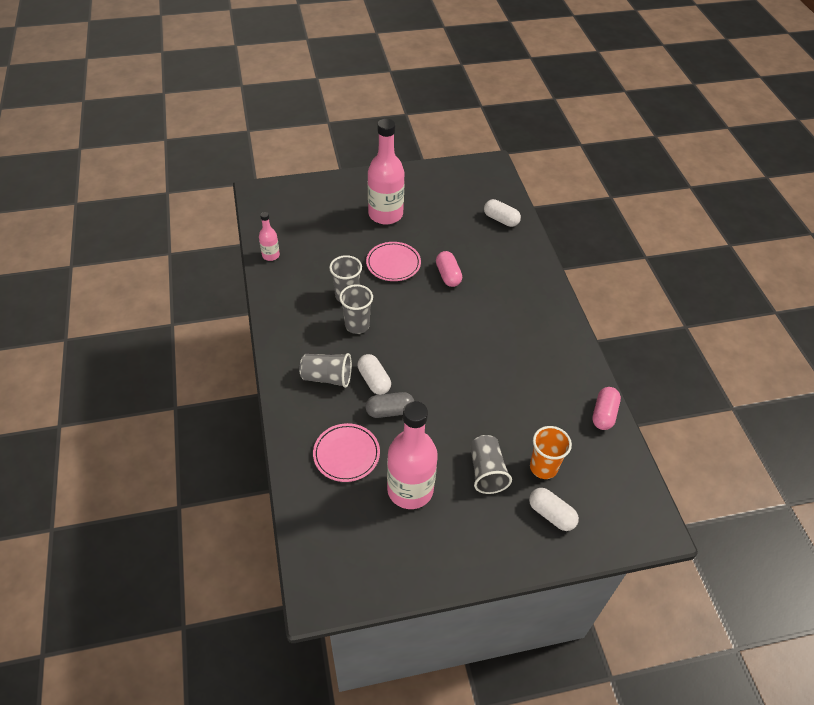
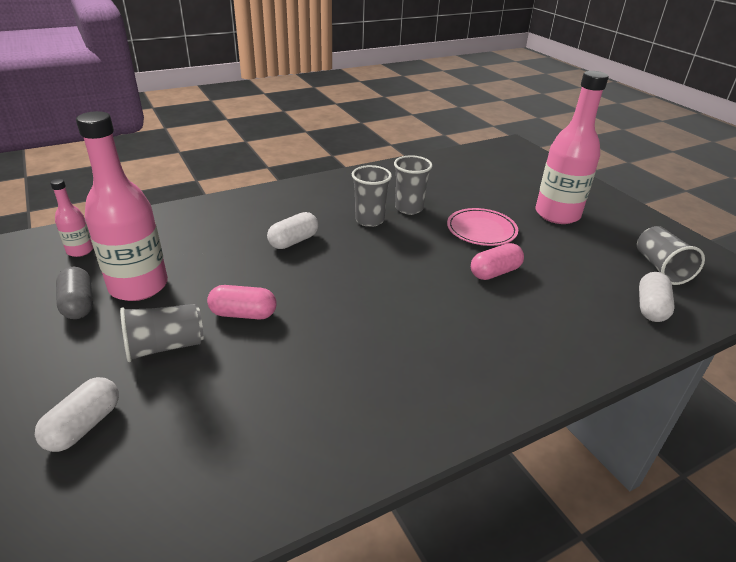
camera: 75 degrees right, 15 degrees down
pink bottle [259,212,280,261] -> pink bottle moved to [50,179,93,257]
grey cup [300,353,352,388] -> grey cup moved to [637,226,705,285]
pink plate [313,423,380,482] -> none
grey capsule [366,392,414,418] -> grey capsule moved to [56,267,93,319]
orange cup [530,426,572,479] -> none
pink capsule [592,387,621,430] -> pink capsule moved to [207,285,277,319]

